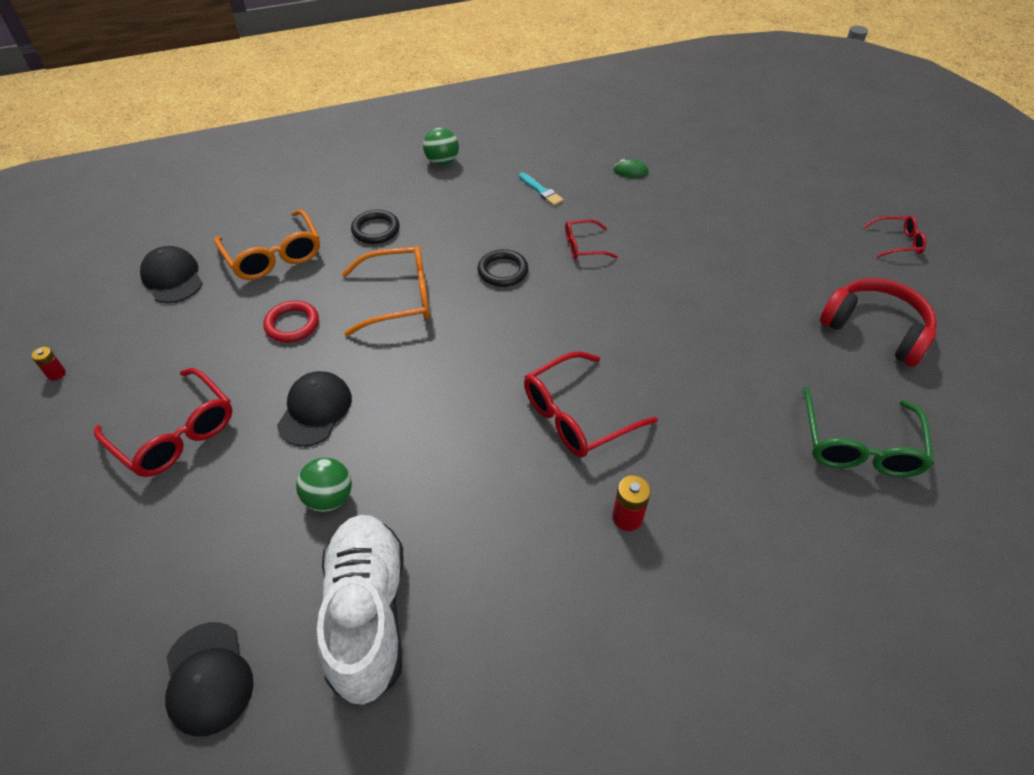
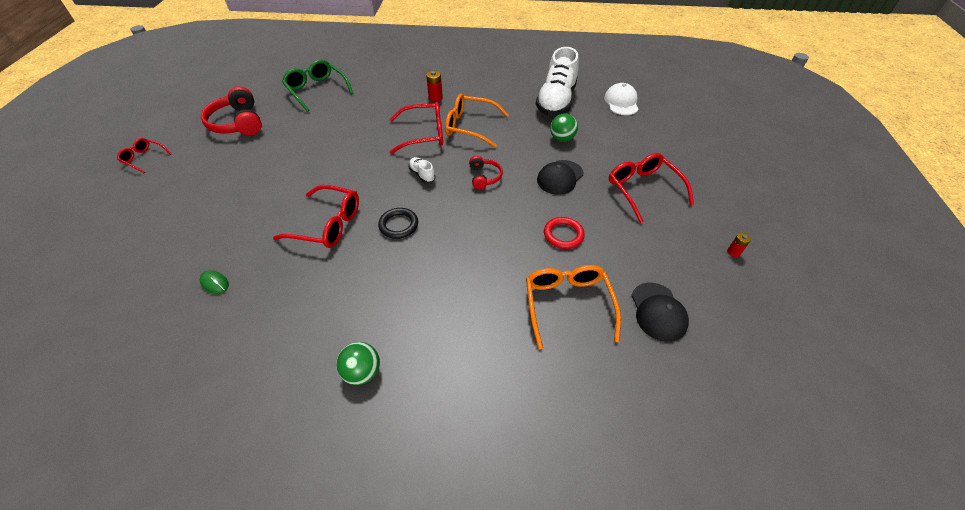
camera: 155 degrees left, 0 degrees up
black cap [165,622,253,736] -> white cap [604,83,639,115]
orange glasses [342,246,430,336] -> orange glasses moved to [445,94,509,147]
black ring [351,210,400,244] -> none
turquoise brush [519,172,564,206] -> none
red glasses [565,219,618,259] -> red glasses [273,185,359,248], size x1.76
green glasses [803,386,934,477] -> green glasses turned 75 degrees counterclockwise [282,60,354,112]
none -> white shoe [409,157,435,183]
none -> red headphones [469,156,503,189]

